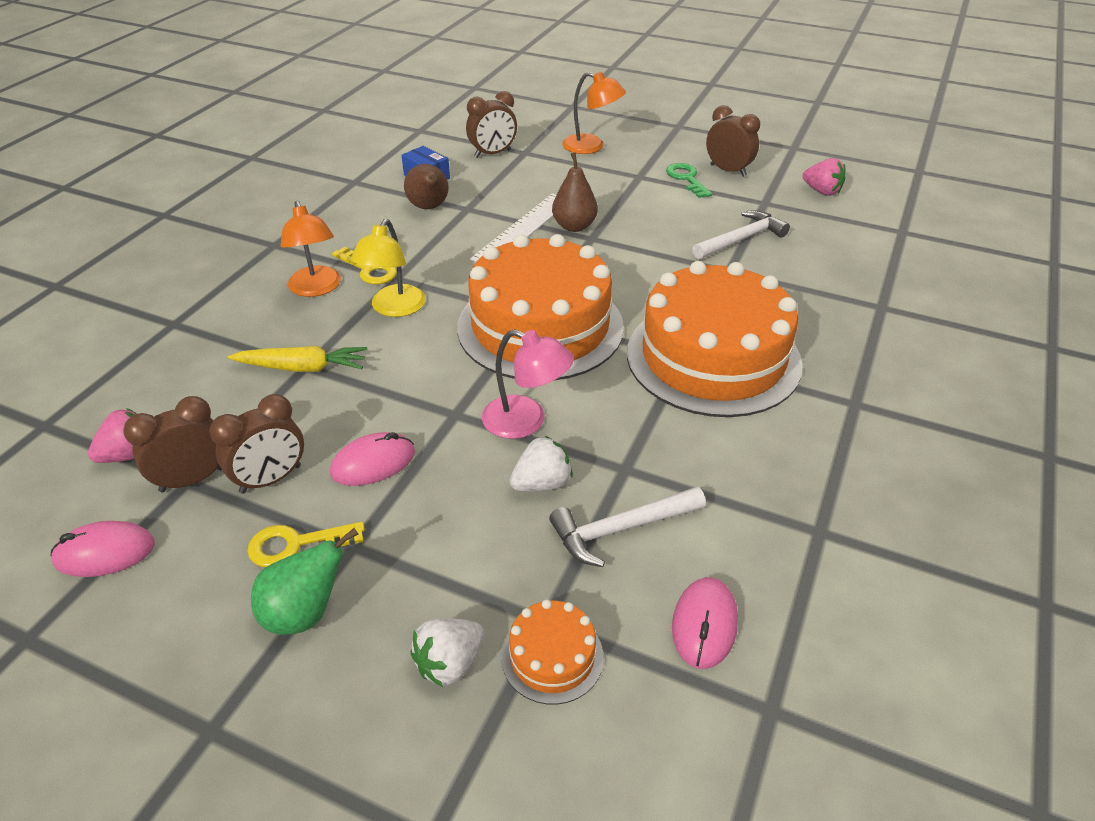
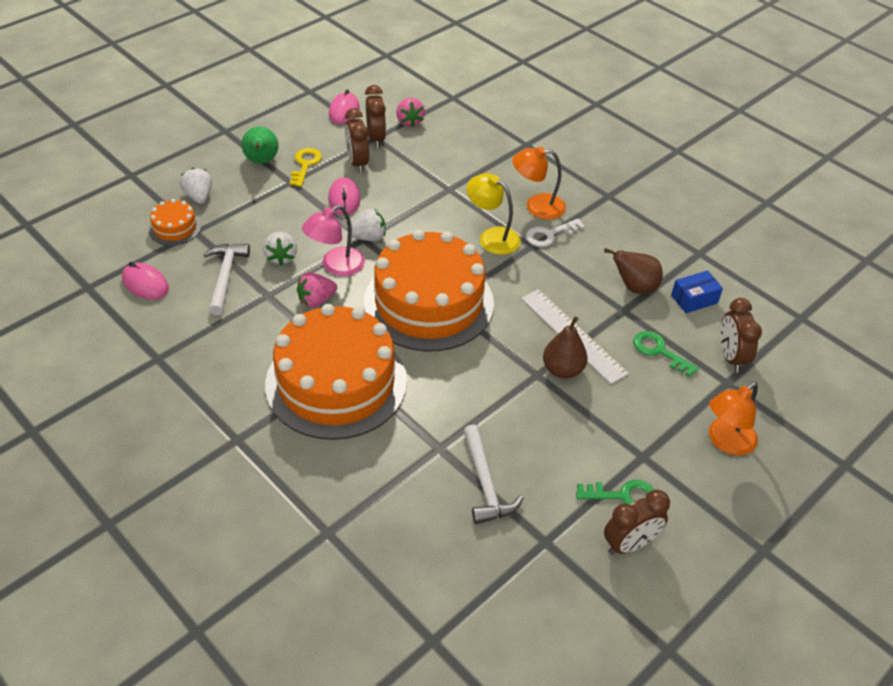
camera: 110 degrees right, 5 degrees up
yellow carrot [228,346,367,372] -> none
yellow key [332,247,397,284] -> white key [526,219,585,247]
pink strawberry [803,158,846,196] -> pink strawberry moved to [297,272,337,308]
none -> white strawberry [351,209,386,241]
none -> green key [633,331,699,377]

